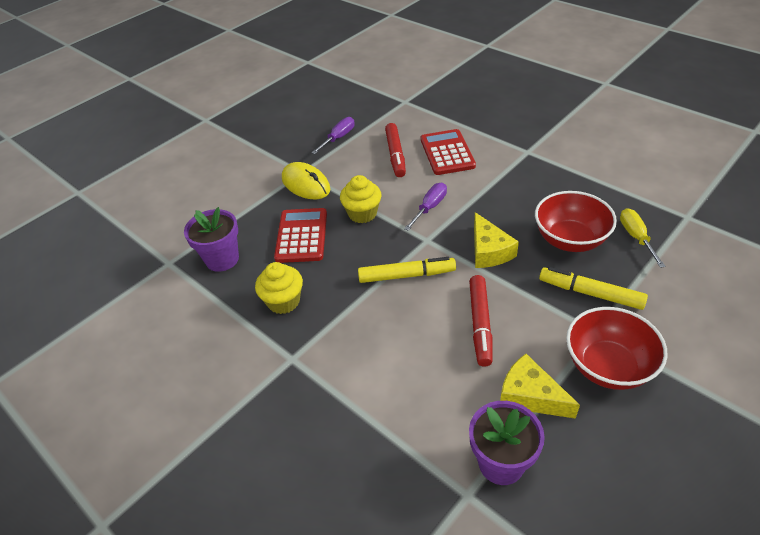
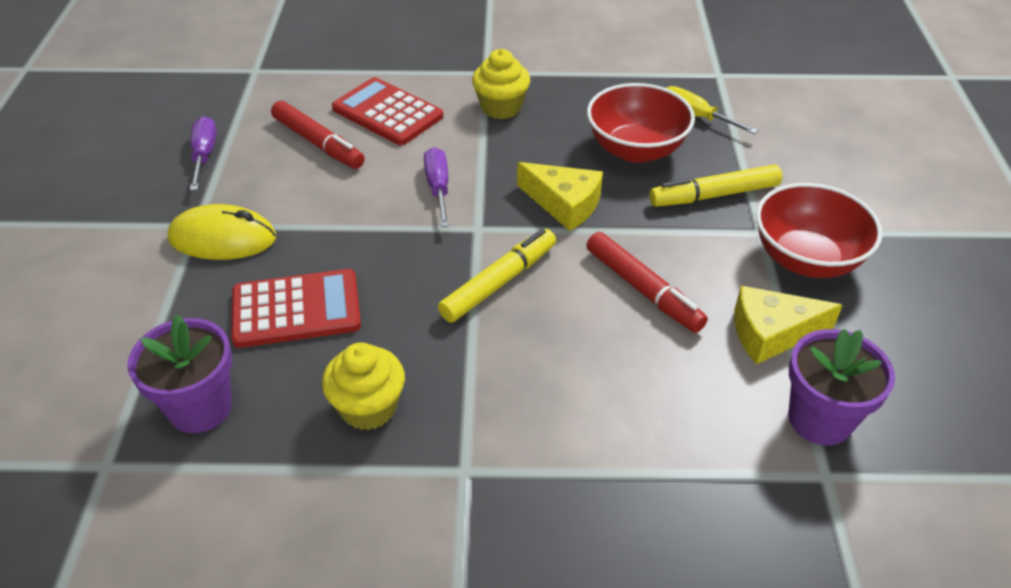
camera: 45 degrees left, 0 degrees up
red calculator [274,208,327,263] -> red calculator turned 120 degrees clockwise [231,269,361,348]
yellow cupcake [340,175,381,223] -> yellow cupcake moved to [472,49,530,119]

